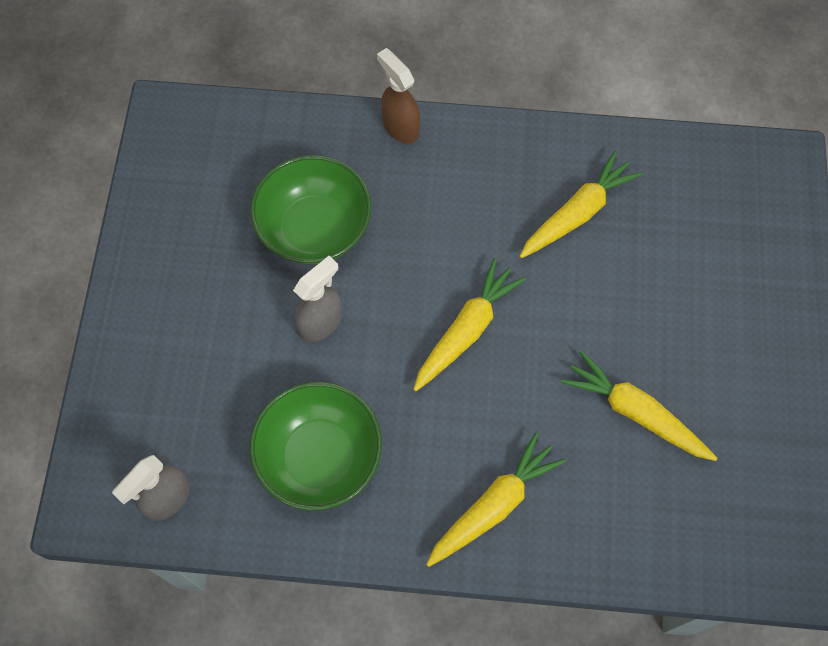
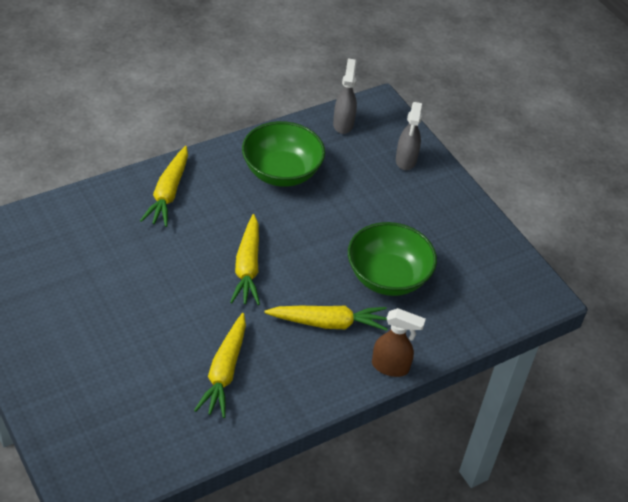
camera: 140 degrees right, 20 degrees down
grey spray bottle [293,256,342,342] -> grey spray bottle moved to [396,102,422,170]
yellow carrot [561,351,718,461] -> yellow carrot moved to [264,306,388,331]

